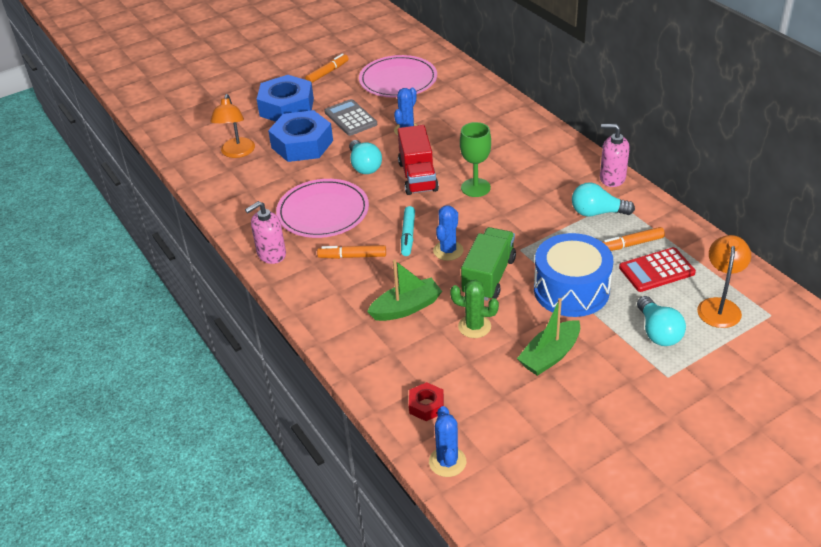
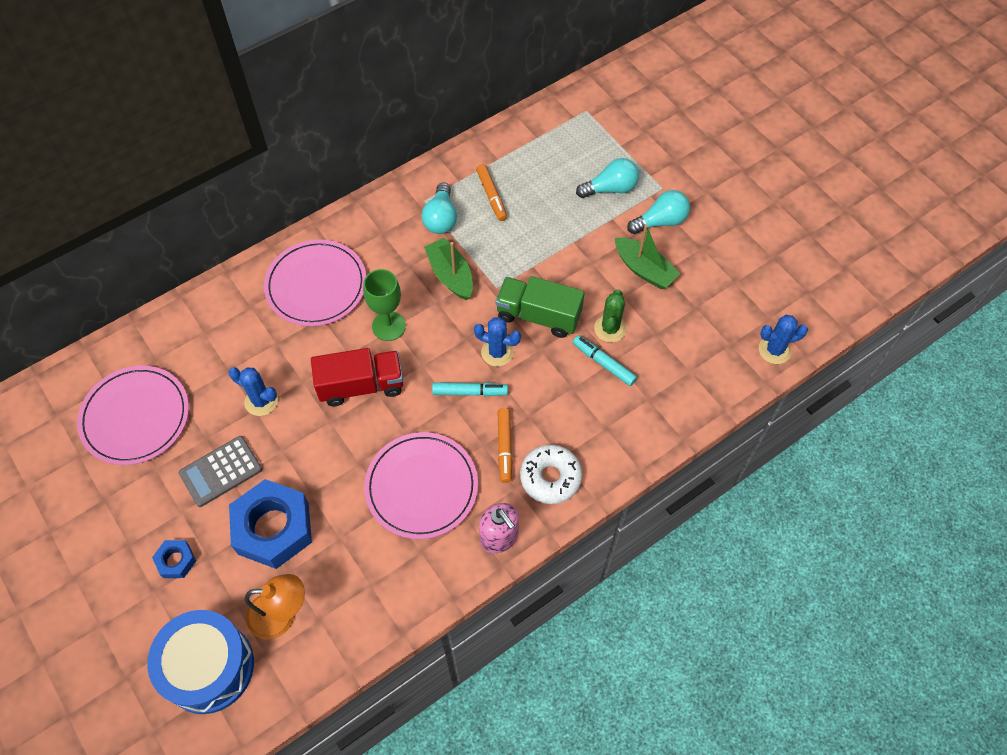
camera: 95 degrees left, 20 degrees up
blue nut [257,75,314,122] -> blue nut [152,540,196,578], size x0.47
orange marker [305,53,349,83] -> none
turquoise light bulb [349,140,382,174] -> turquoise light bulb moved to [627,190,690,234]
green boat [367,259,442,321] -> green boat moved to [424,238,473,300]
red nut [409,382,444,421] -> none
blue drum [534,233,613,317] -> blue drum moved to [147,610,254,714]
pink soap dispenser [600,124,630,187] -> none
red calculator [619,247,696,292] -> none
orange lamp [697,235,751,328] -> none
none -> pink plate [264,240,366,326]
none -> white donut [520,445,582,504]
none -> turquoise marker [573,335,637,386]

